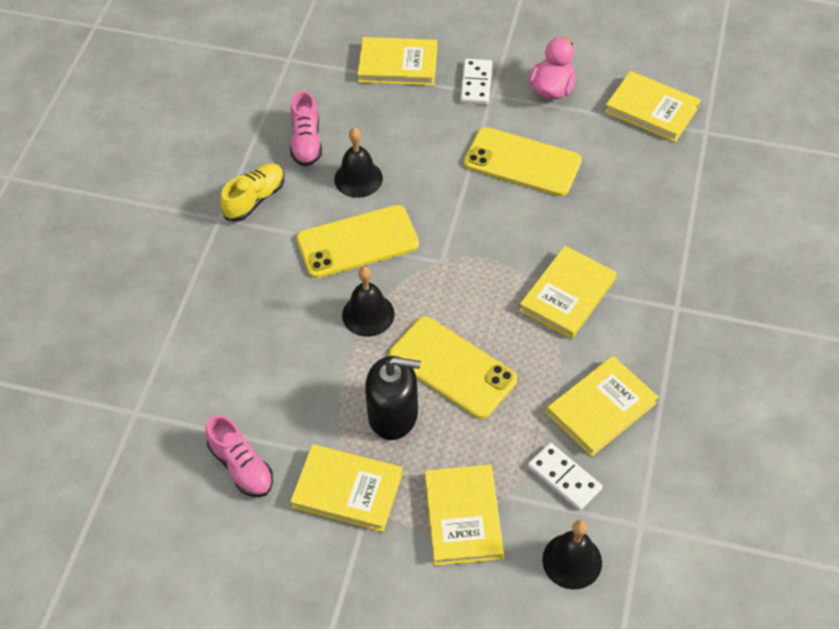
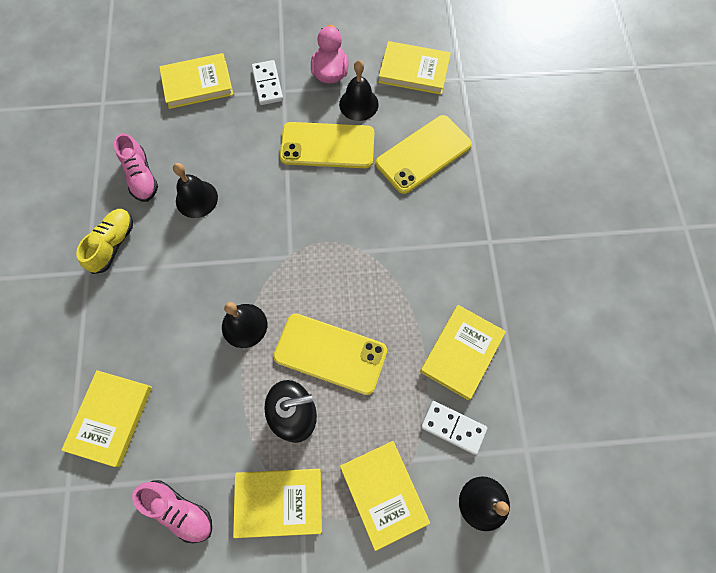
camera: 20 degrees left, 15 degrees up
yellow phone [297,205,419,278] -> yellow phone moved to [376,115,472,194]
yellow book [519,246,617,339] -> yellow book moved to [61,370,152,467]
none -> black bell [339,60,379,121]

